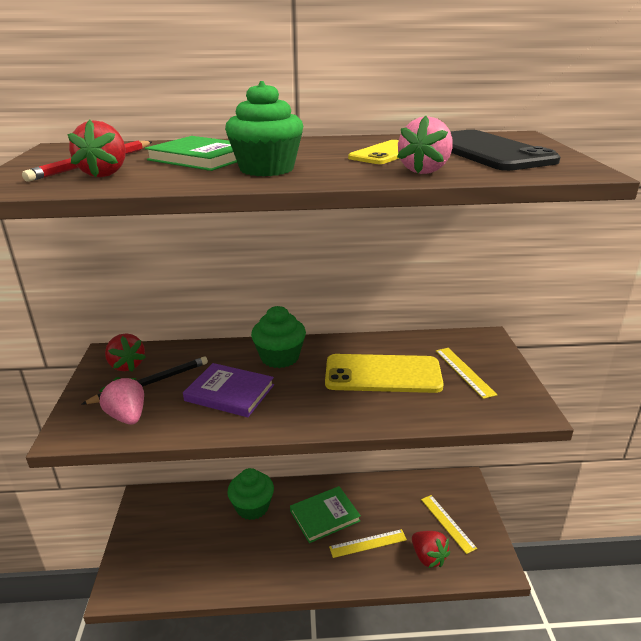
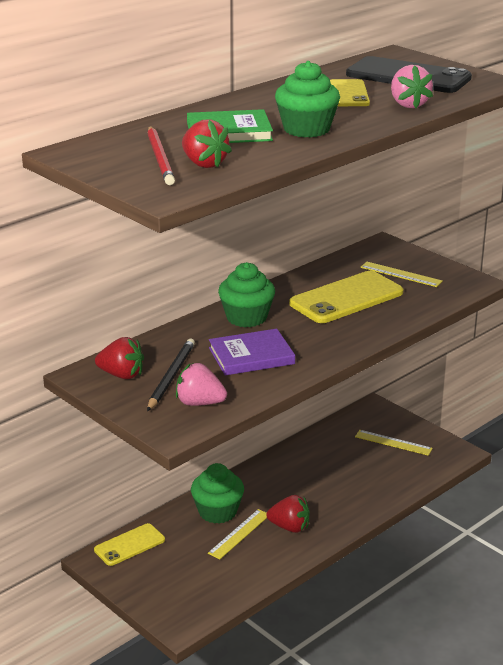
camera: 40 degrees left, 0 degrees up
green book [290,486,361,543] -> none
yellow ruler [329,529,407,558] -> yellow ruler moved to [208,509,267,559]
red strawberry [412,531,450,568] -> red strawberry moved to [266,495,310,533]
none -> yellow phone [94,523,165,566]

